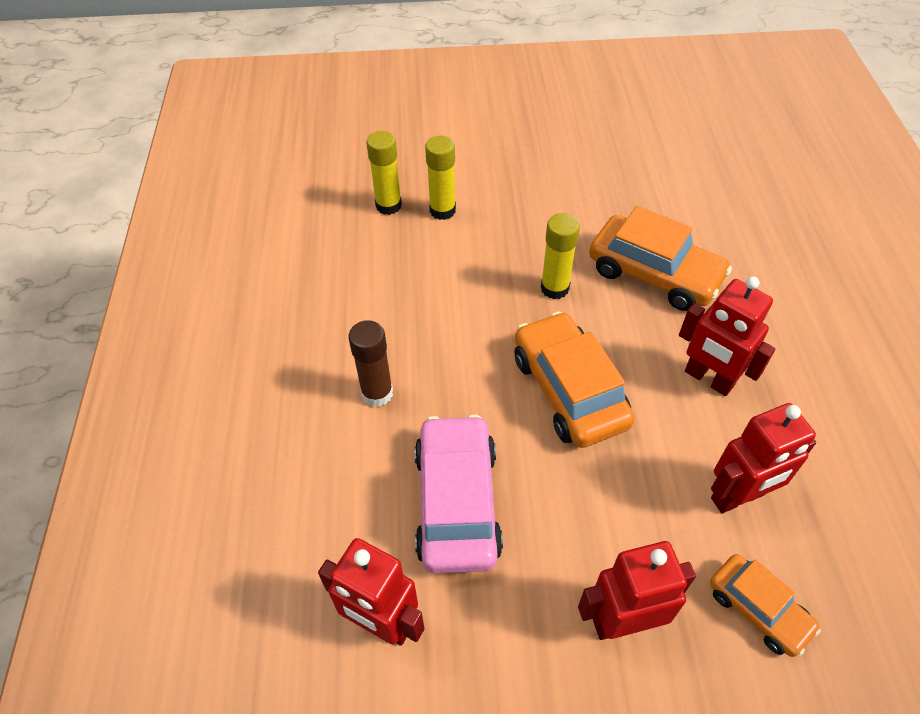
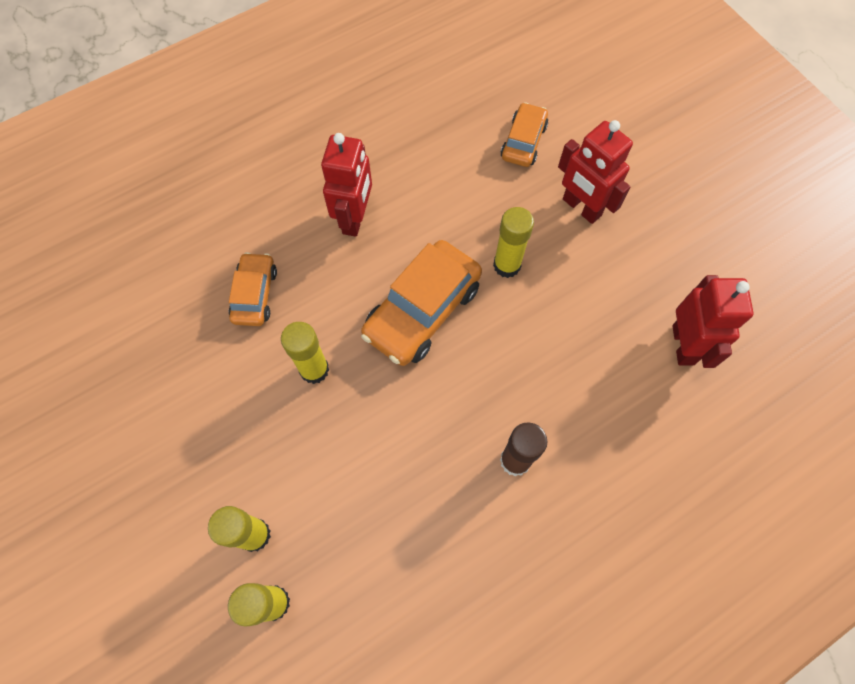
camera: 120 degrees left, 15 degrees up
pink car [415,414,503,573] -> none
orange car [589,206,732,311] -> orange car [229,252,277,326], size x0.58
red robot [711,403,816,513] -> none
none -> yellow glue stick [493,207,534,278]

